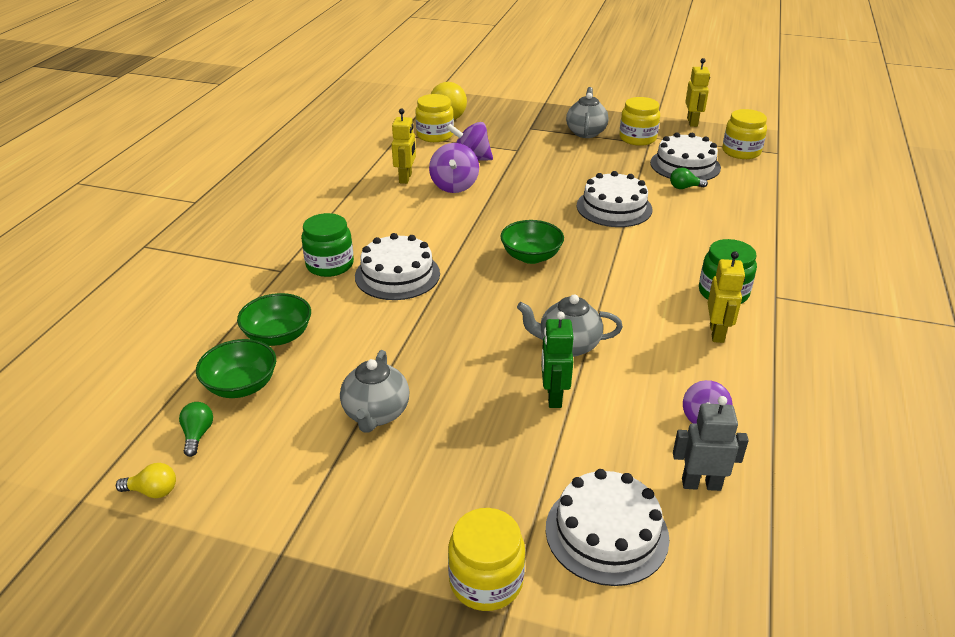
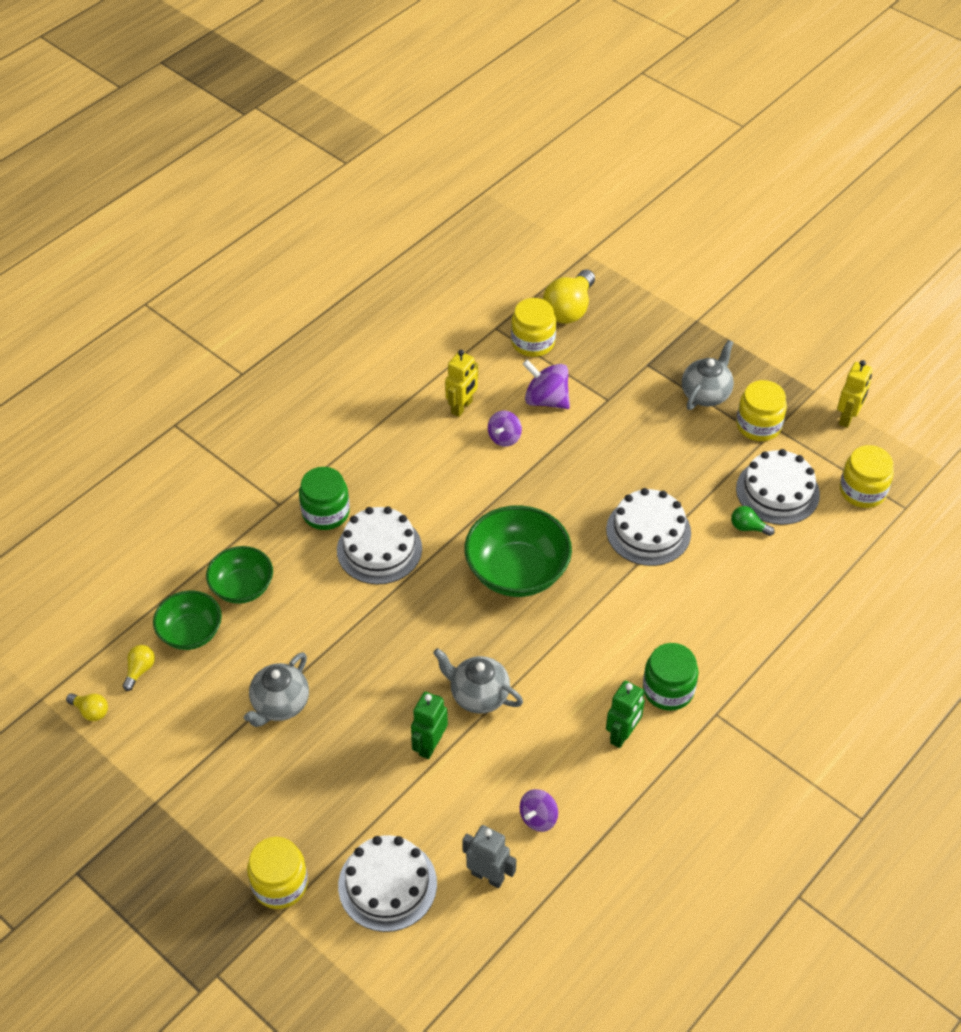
camera: 25 degrees right, 15 degrees up
green light bulb [179,402,213,457] -> yellow light bulb [123,645,155,691]
purple spinning top [429,143,479,193] -> purple spinning top [488,411,522,447], size x0.65
green bowl [500,220,564,264] -> green bowl [464,505,572,597], size x1.61
yellow robot [708,251,745,343] -> green robot [606,681,645,748]

